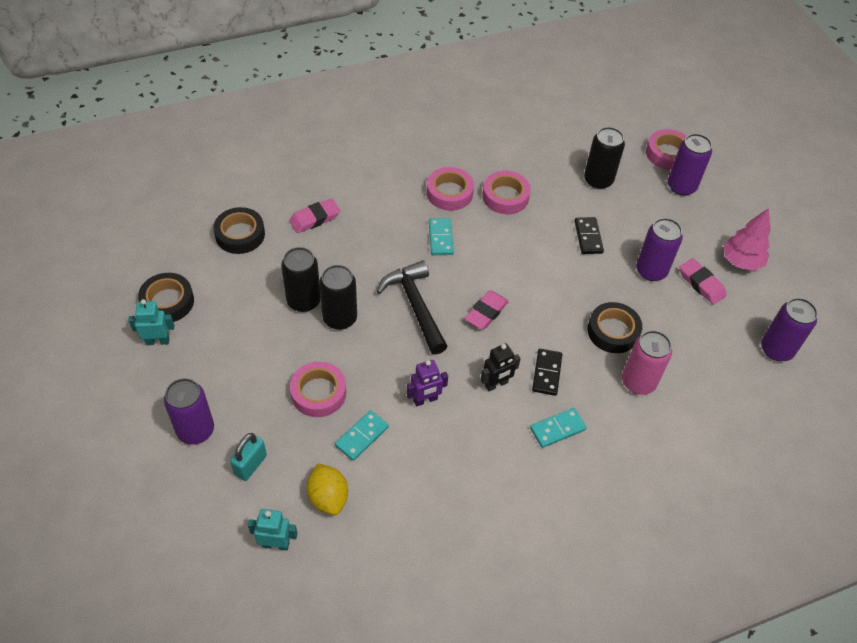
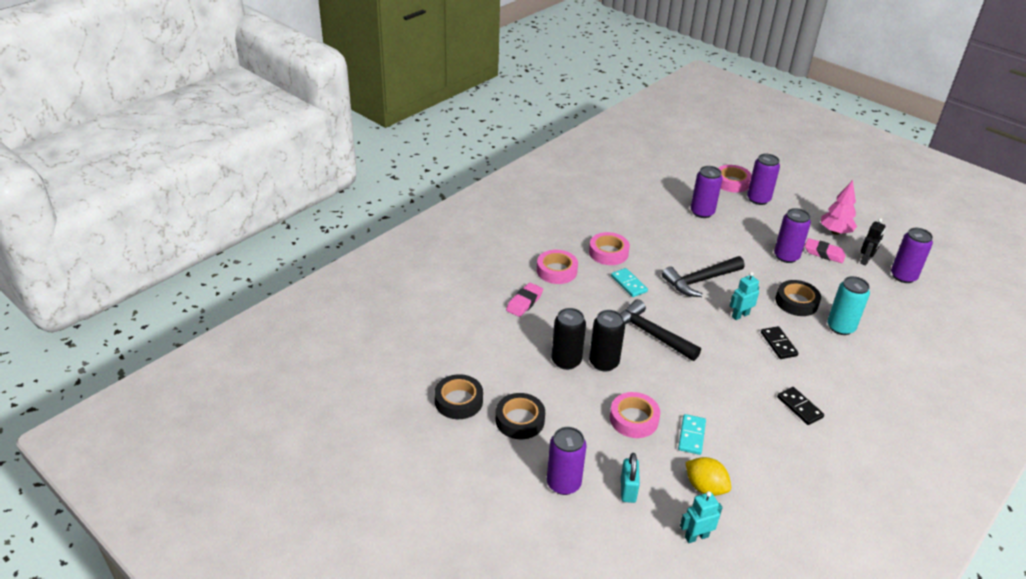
camera: 25 degrees left, 15 degrees down
turquoise robot [128,299,174,345] -> turquoise robot moved to [730,272,759,320]
black tape [213,207,265,254] -> black tape moved to [496,393,545,439]
purple robot [407,360,448,407] -> none
pink eraser [464,291,509,330] -> none
black robot [481,343,521,391] -> black robot moved to [860,218,885,266]
pink tape [482,171,531,214] -> pink tape moved to [537,250,578,284]
turquoise domino [530,408,587,448] -> none
black domino [574,217,604,254] -> black domino moved to [777,387,824,425]
black can [584,127,625,189] -> purple can [691,166,722,218]
pink can [622,330,672,395] -> turquoise can [827,276,870,335]
none -> black hammer [662,256,745,297]

